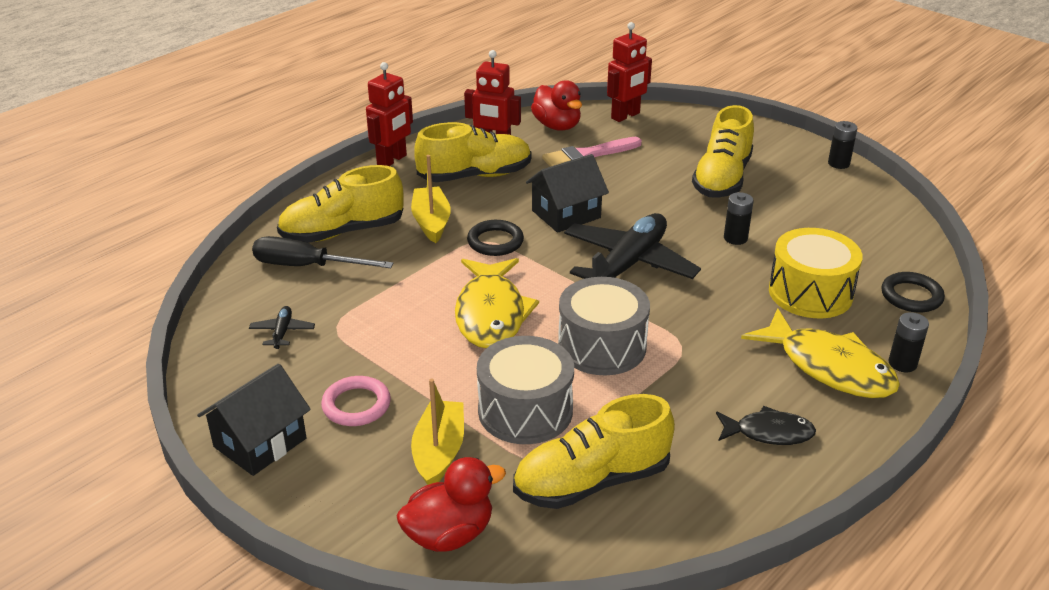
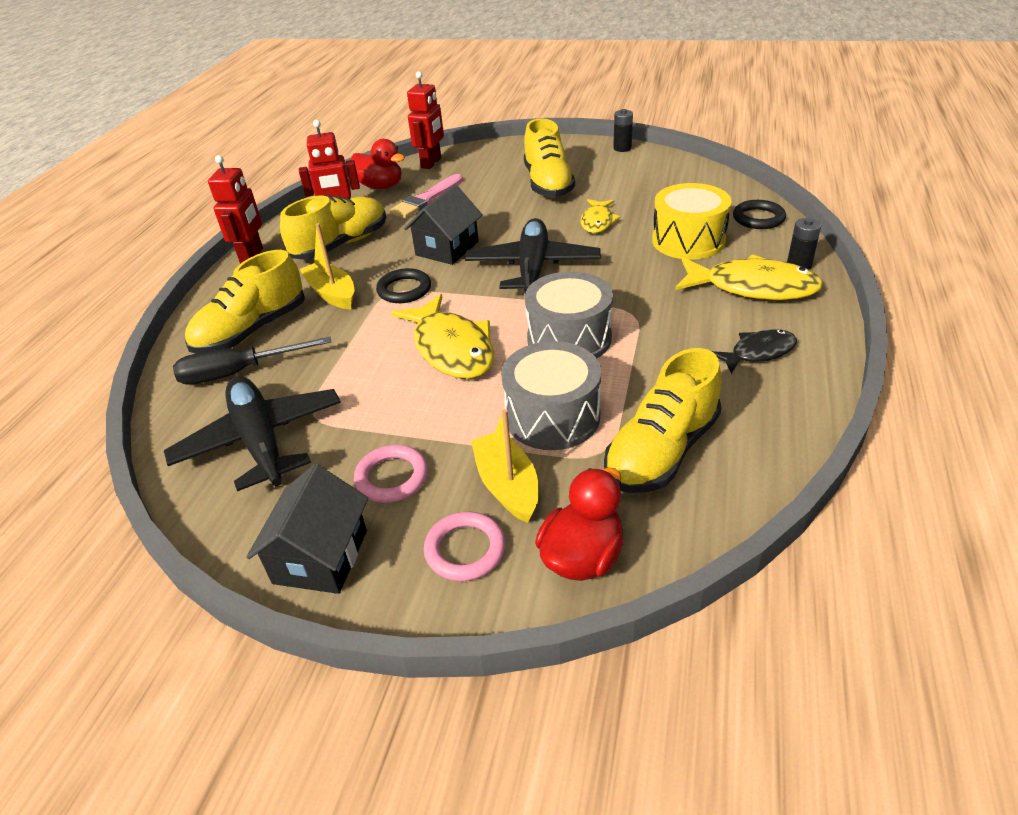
camera: 25 degrees left, 5 degrees up
black plane [249,306,315,349] -> black plane [164,376,341,491], size x2.42
black battery [724,192,754,245] -> yellow fish [580,199,620,233]
none -> pink ring [424,512,506,581]

